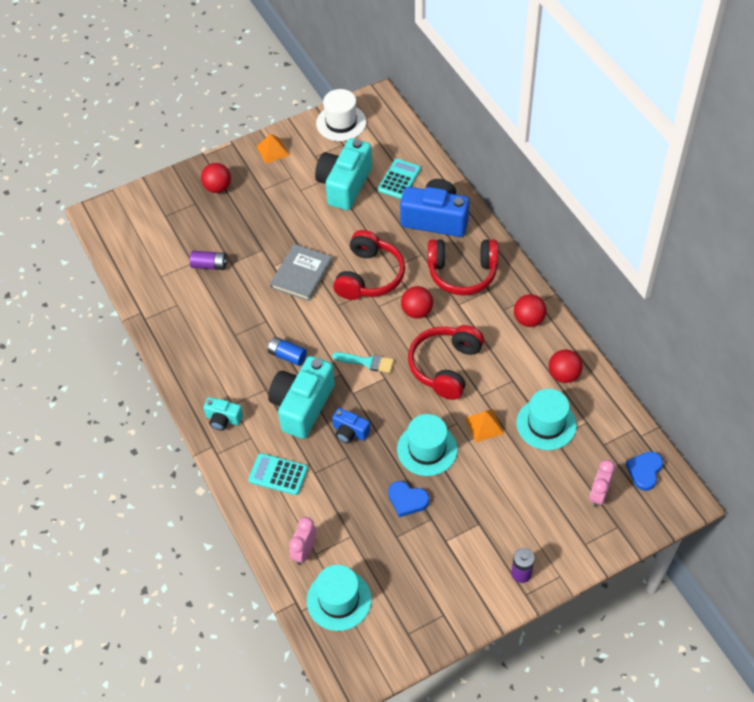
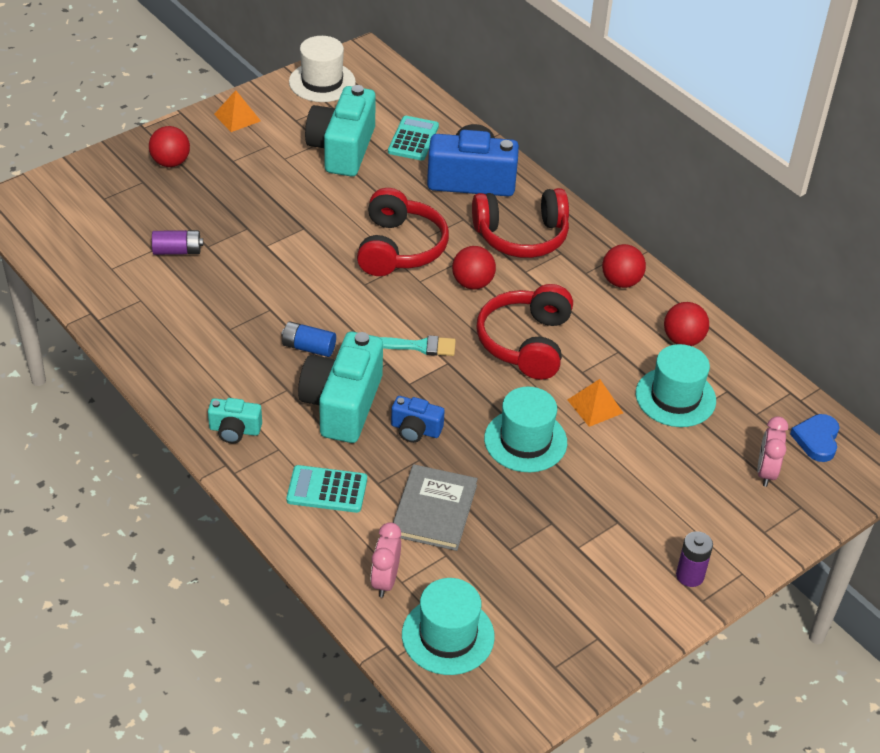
camera: 15 degrees left, 10 degrees down
grey book [270,244,332,301] -> grey book moved to [393,464,478,551]
blue heart [388,481,429,517] -> none

